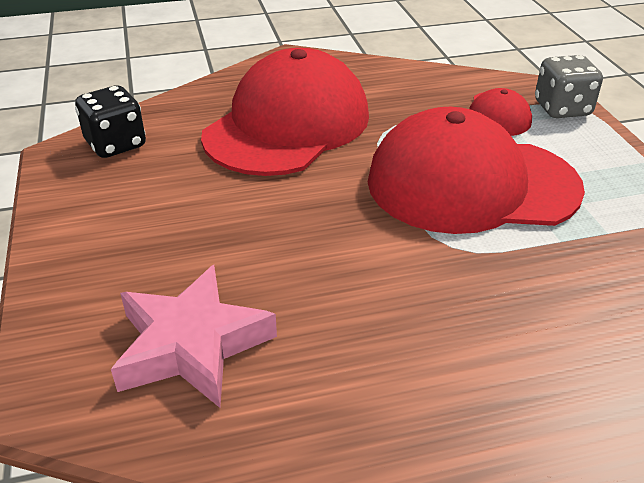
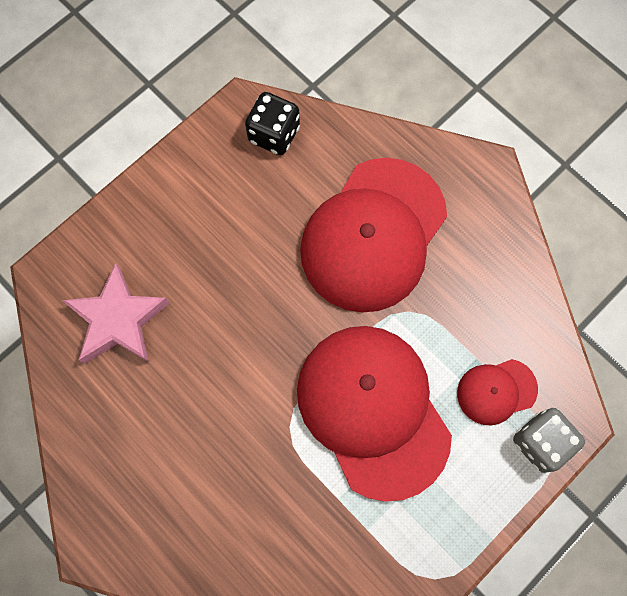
camera: 60 degrees right, 35 degrees up
red cap [201,48,369,176] -> red cap turned 120 degrees clockwise [300,158,447,313]

